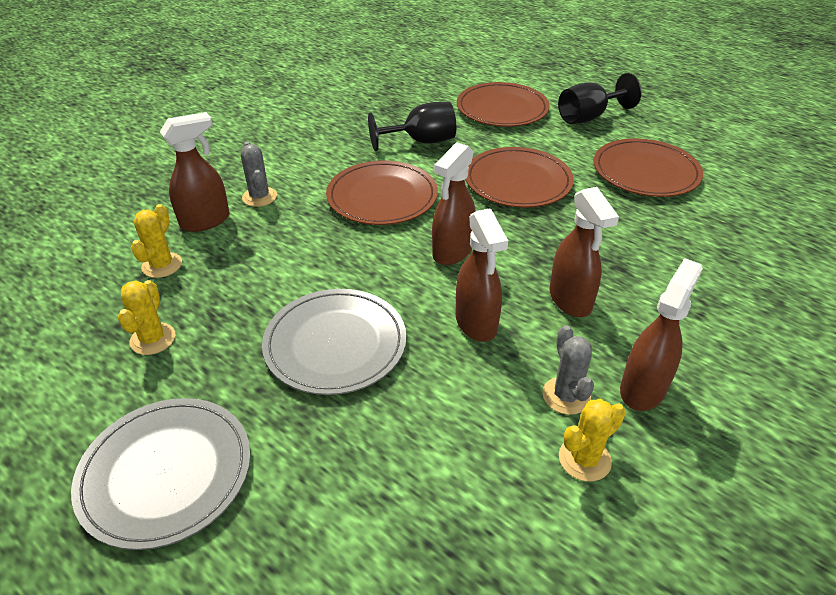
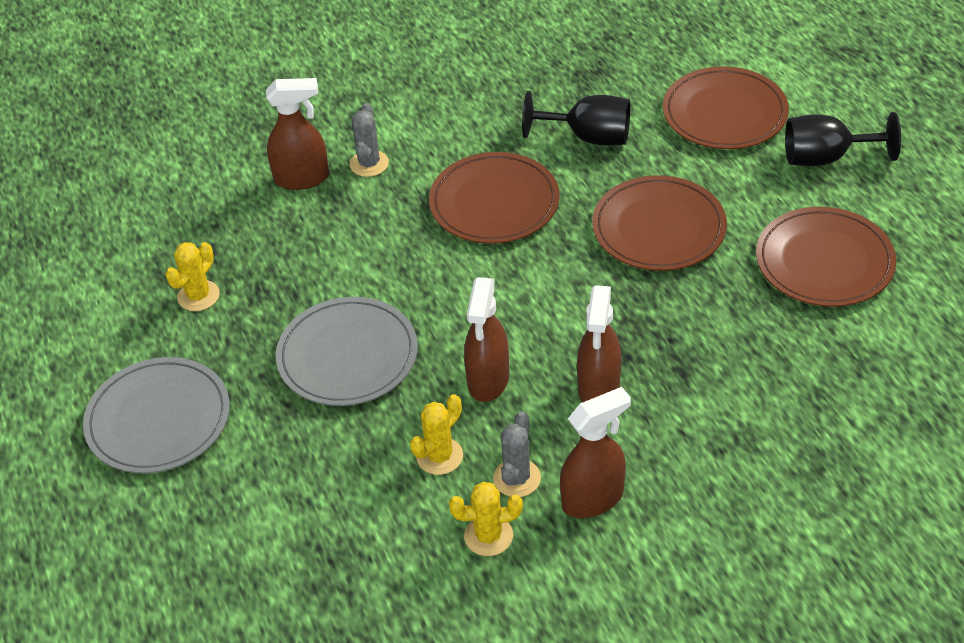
camera: 30 degrees right, 5 degrees up
yellow cactus [131,204,182,278] -> yellow cactus moved to [410,394,463,475]
brown spray bottle [432,142,476,265] -> none

